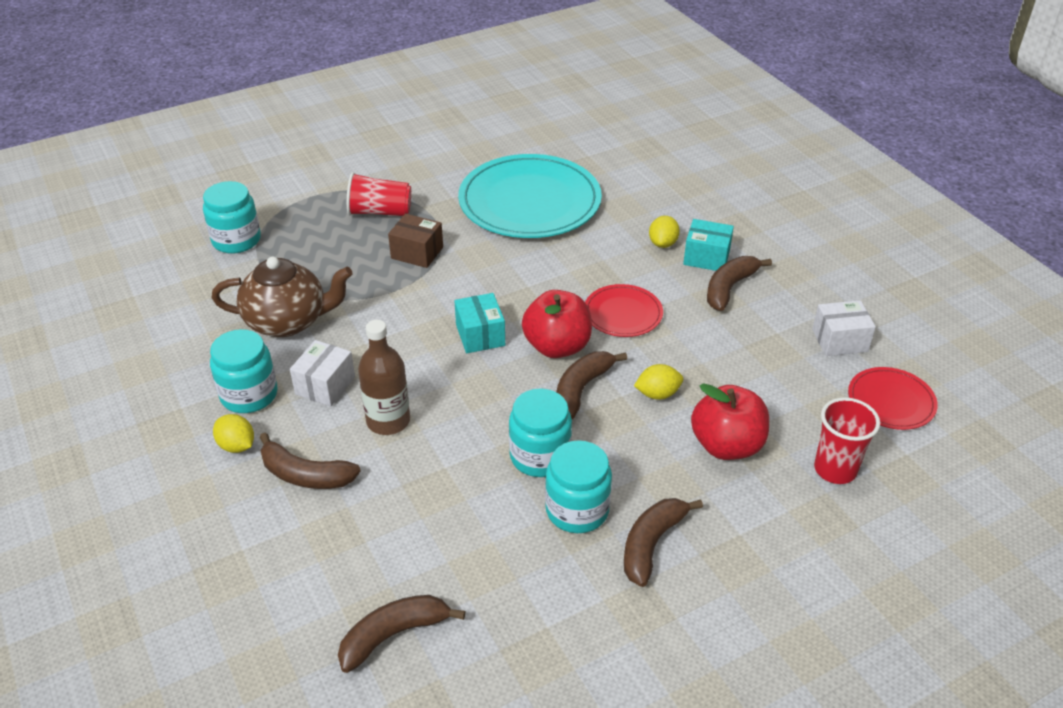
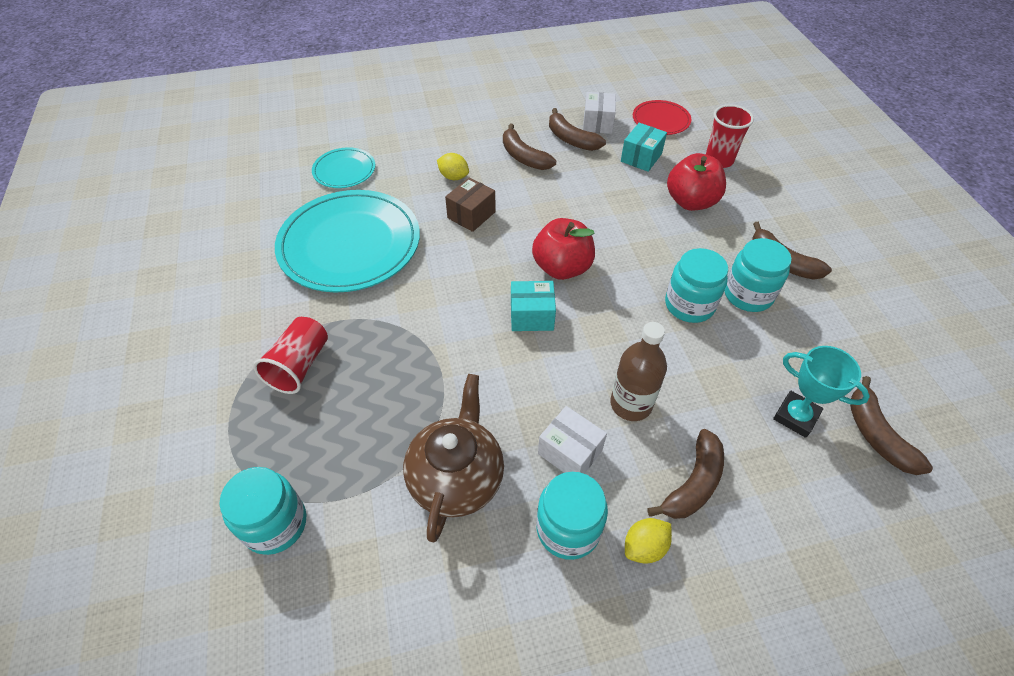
camera: 75 degrees left, 10 degrees up
brown box [388,214,443,268] -> brown box moved to [445,177,496,232]
brown banana [556,351,627,419] -> brown banana moved to [549,108,606,151]
red plate [585,284,663,337] -> none
yellow lemon [634,364,683,400] -> none
turquoise box [683,219,734,271] -> turquoise box moved to [621,123,667,172]
none -> turquoise plate [312,147,375,188]
none -> turquoise trophy [773,346,870,438]

